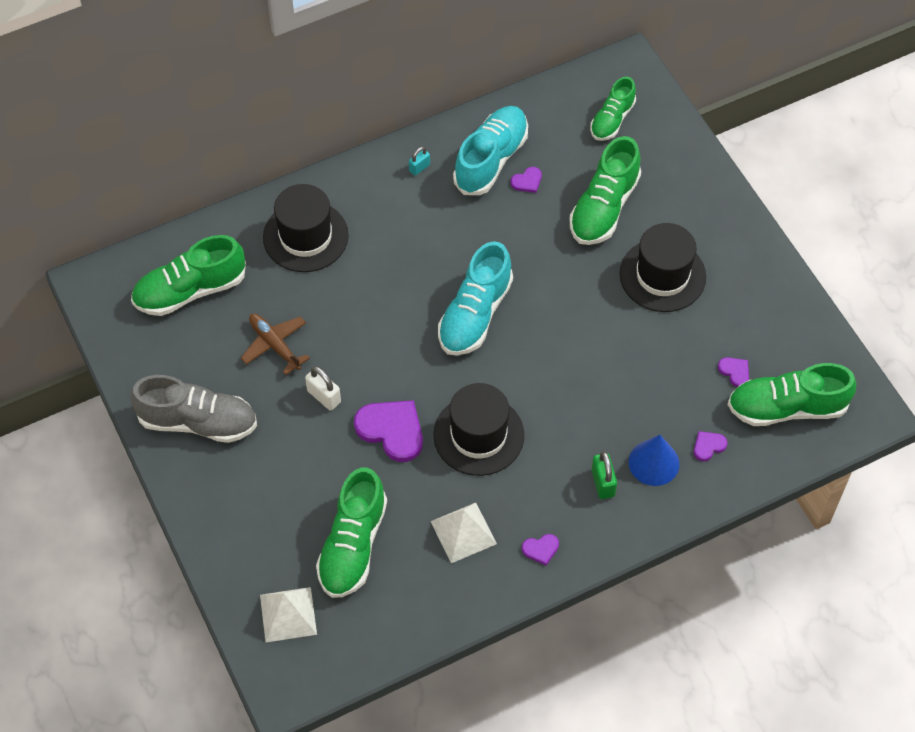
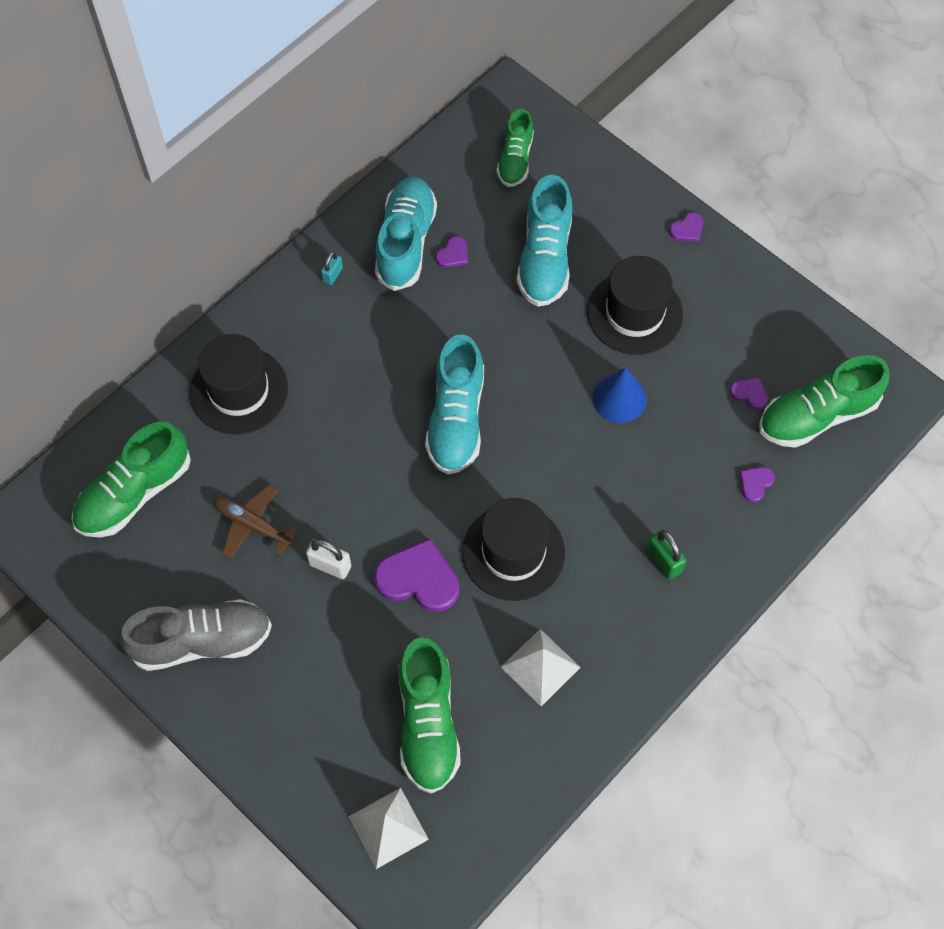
camera: 20 degrees left, 5 degrees up
purple heart [522,534,559,565] -> purple heart moved to [669,212,703,242]
green shoe [570,136,641,245] -> turquoise shoe [516,175,572,307]
blue cone [628,435,680,486] -> blue cone moved to [592,367,647,423]

